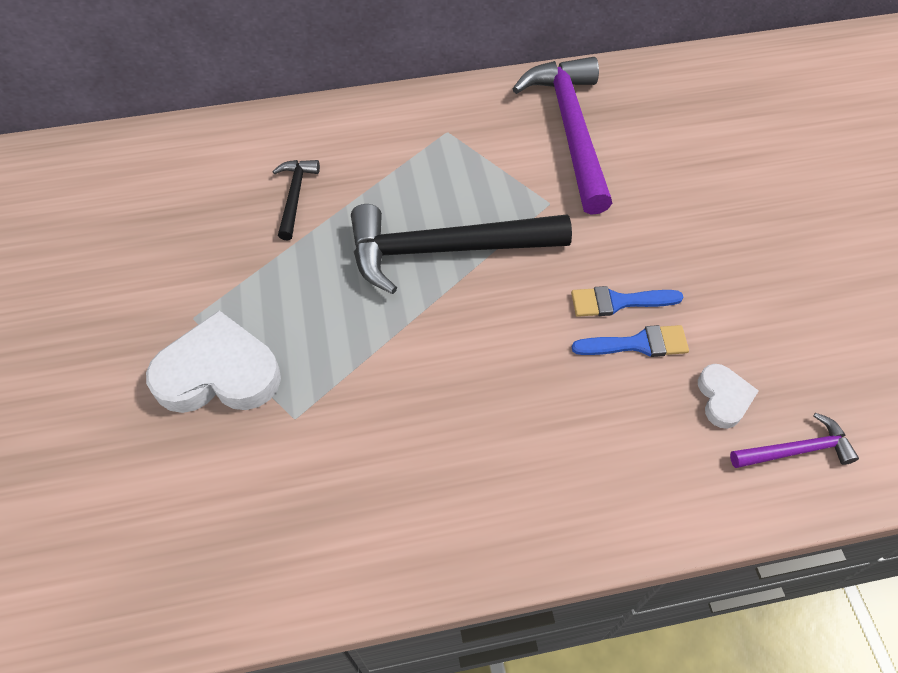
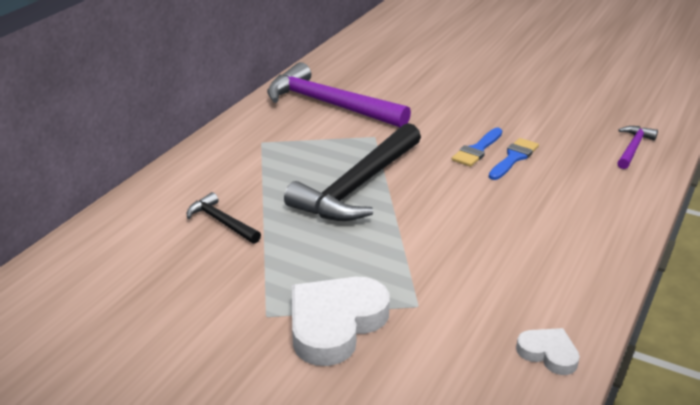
camera: 50 degrees left, 25 degrees down
white heart [698,364,759,429] -> white heart moved to [516,328,580,375]

